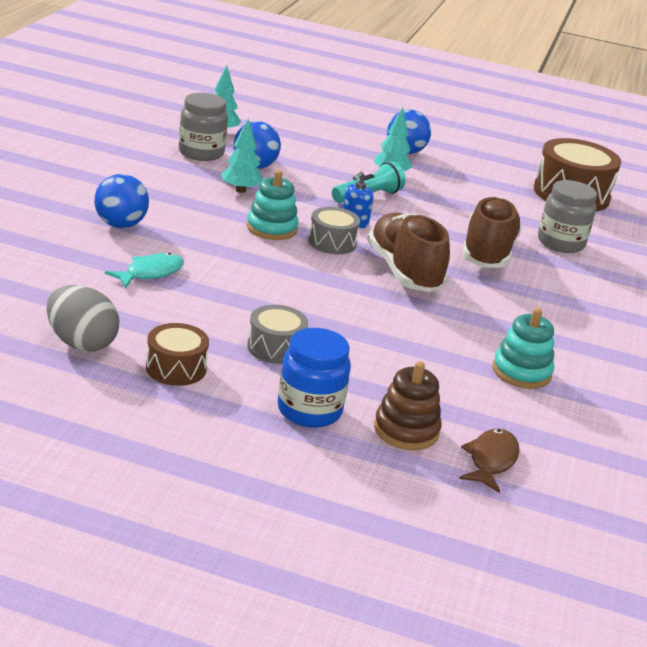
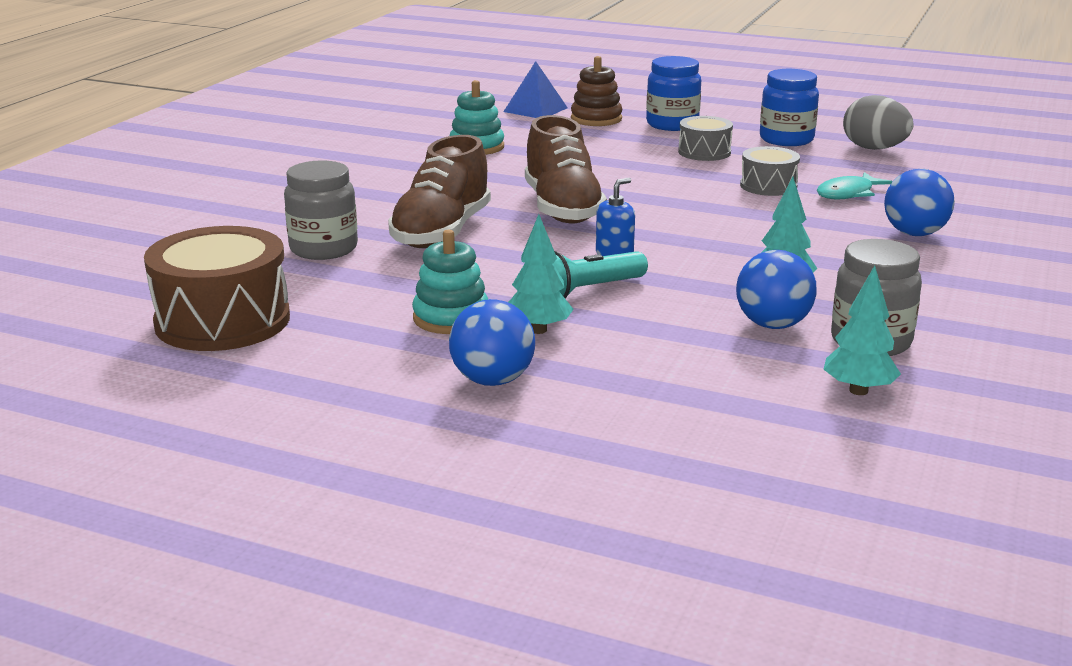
camera: 170 degrees left, 5 degrees down
brown drum [146,323,209,386] -> blue jar [760,69,819,146]
turquoise stacking toy [247,170,299,240] -> turquoise stacking toy moved to [412,230,488,334]
grey drum [308,207,360,254] -> grey drum moved to [740,146,800,196]
brown fish [459,428,520,493] -> blue pyramid [503,61,568,118]

